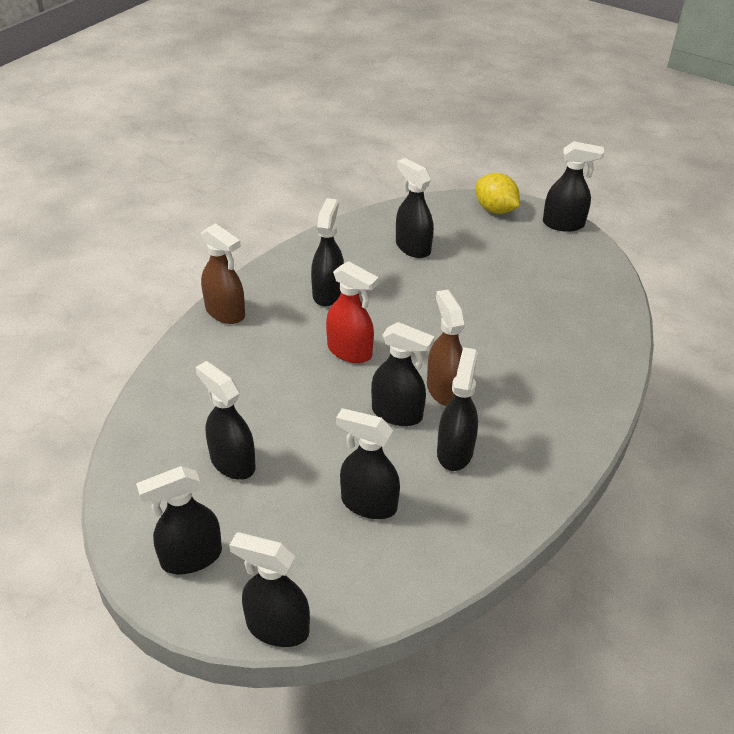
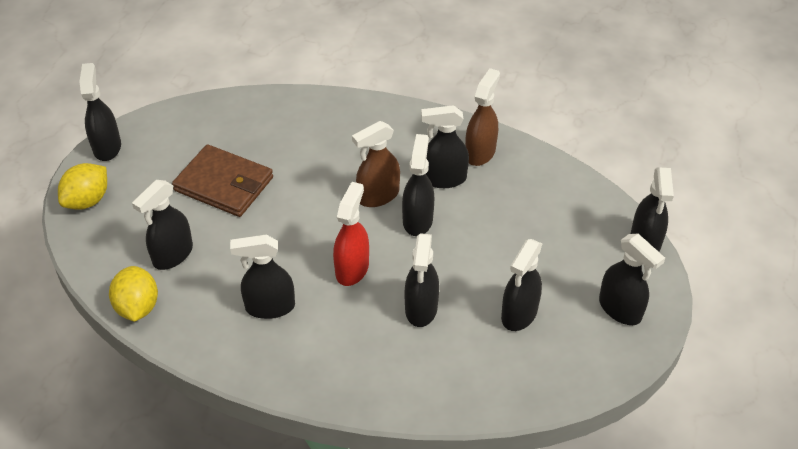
camera: 105 degrees left, 5 degrees up
brown spray bottle [201,223,245,324] -> brown spray bottle moved to [465,68,500,166]
black spray bottle [336,408,400,519] -> black spray bottle moved to [404,233,439,327]
none -> yellow lemon [109,266,158,322]
none -> brown wallet [172,144,273,217]

